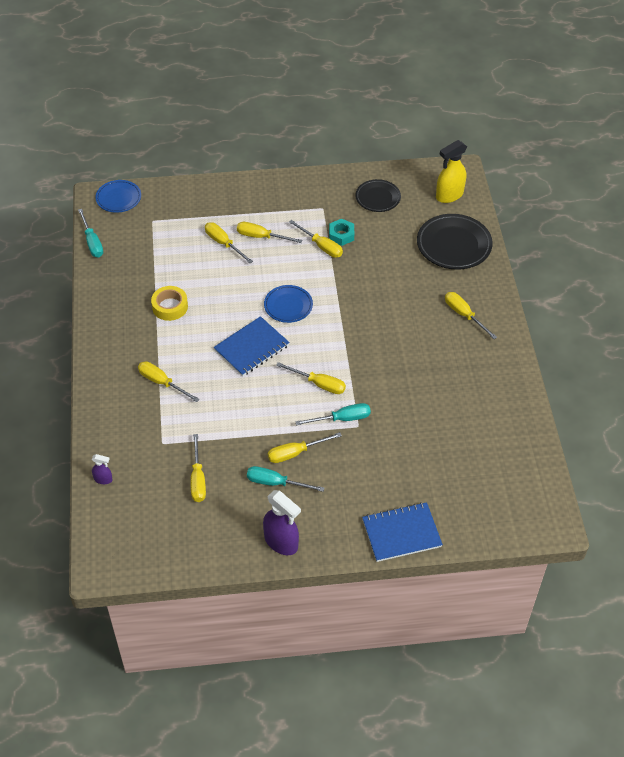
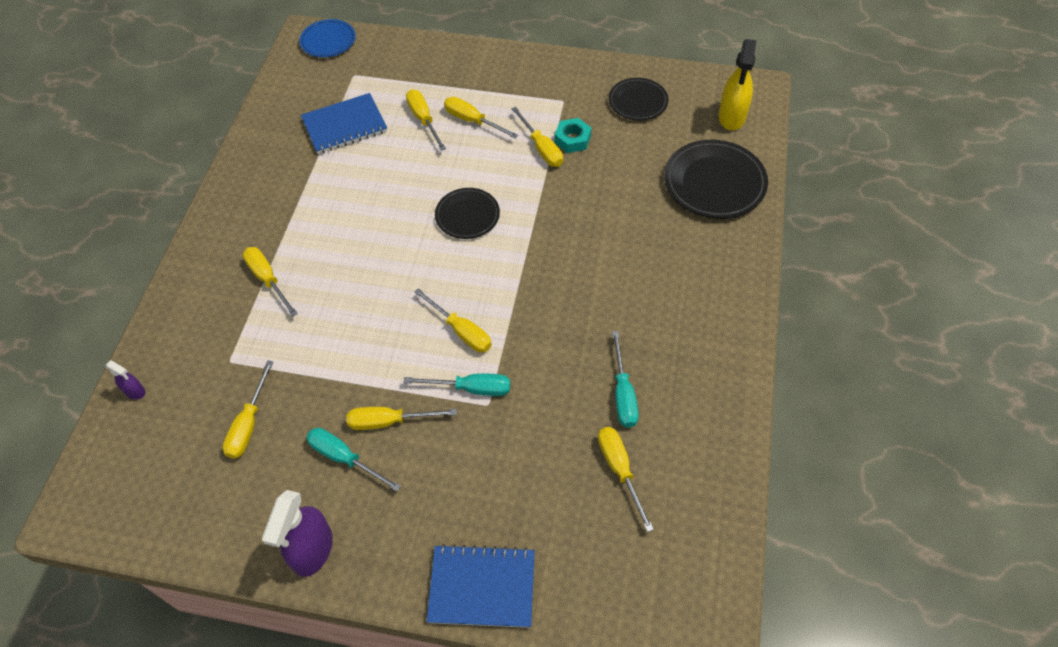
camera: 20 degrees right, 5 degrees up
turquoise screwdriver [78,209,103,257] -> turquoise screwdriver moved to [612,331,639,428]
yellow tape [151,286,188,321] -> none
blue notebook [213,316,290,377] -> blue notebook moved to [301,93,387,154]
purple spray bottle [263,490,301,555] -> purple spray bottle turned 45 degrees clockwise [262,490,333,577]
blue plate [264,285,313,323] -> black plate [435,188,500,239]
yellow spray bottle [436,140,467,203] -> yellow spray bottle turned 60 degrees counterclockwise [719,39,757,130]
yellow screwdriver [445,292,497,339] -> yellow screwdriver moved to [598,427,654,532]

